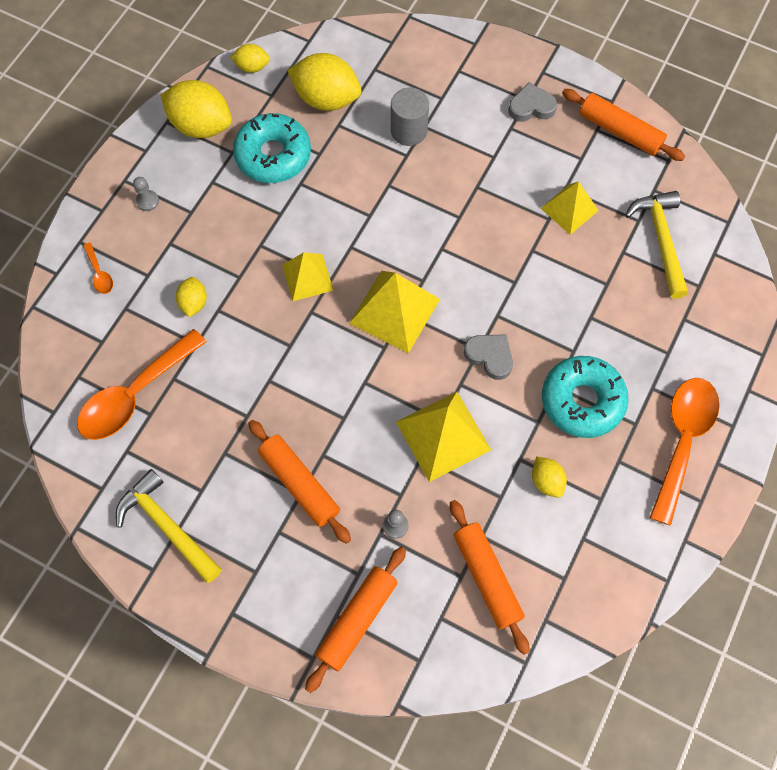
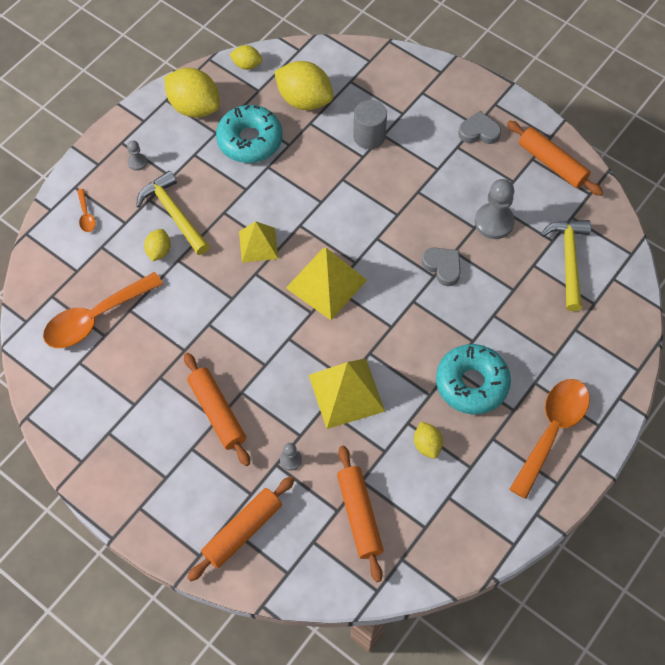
camera: 10 degrees right, 5 degrees down
yellow hammer [116,469,222,583] -> yellow hammer moved to [136,171,210,255]
grey heart [464,334,513,380] -> grey heart moved to [422,247,461,286]
yellow pyramid [541,181,599,235] -> grey pawn [475,179,515,239]

